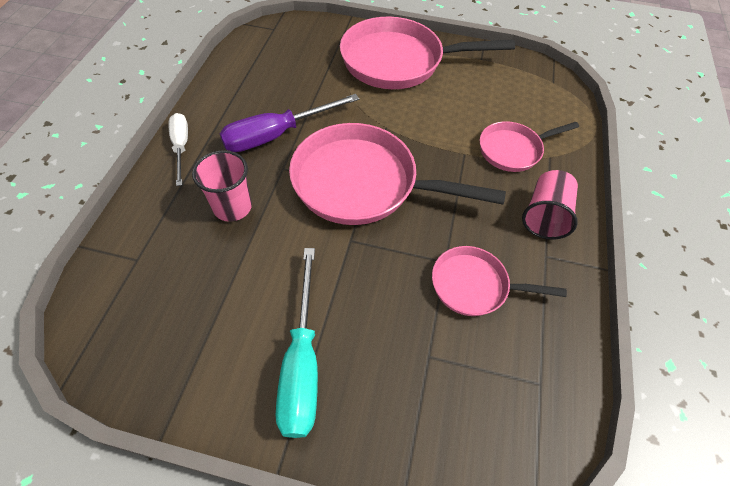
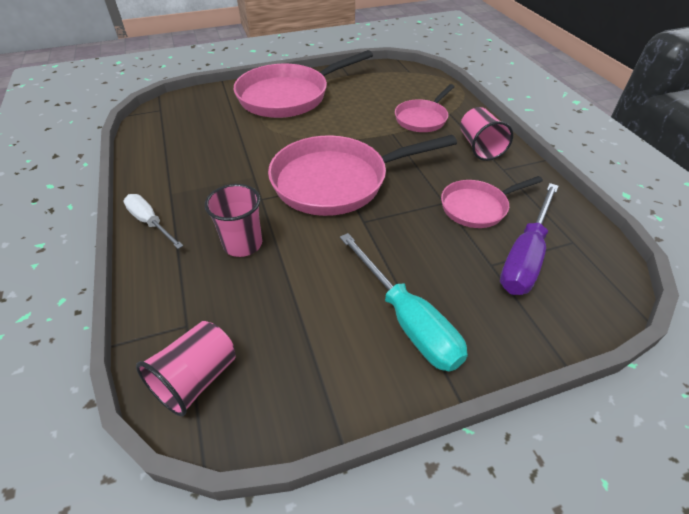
camera: 30 degrees left, 10 degrees down
purple screwdriver [220,94,359,152] -> purple screwdriver moved to [500,183,558,295]
none -> pink cup [136,321,236,416]

